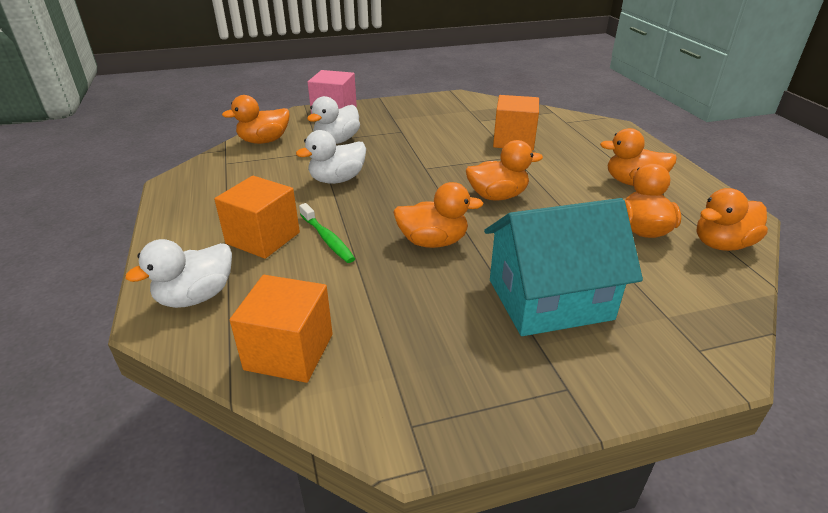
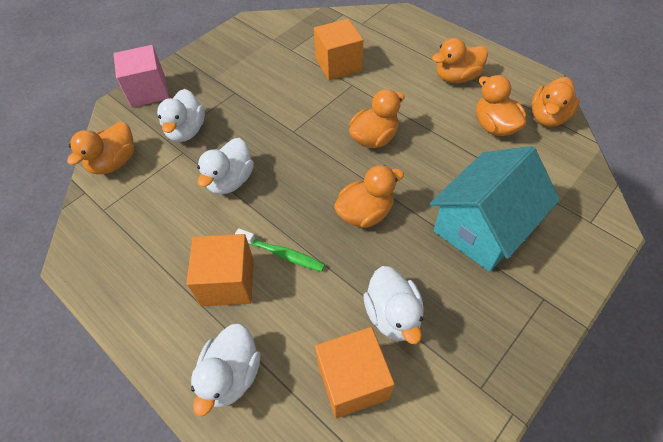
camera: 30 degrees left, 20 degrees up
none -> white duck [363,266,424,344]

